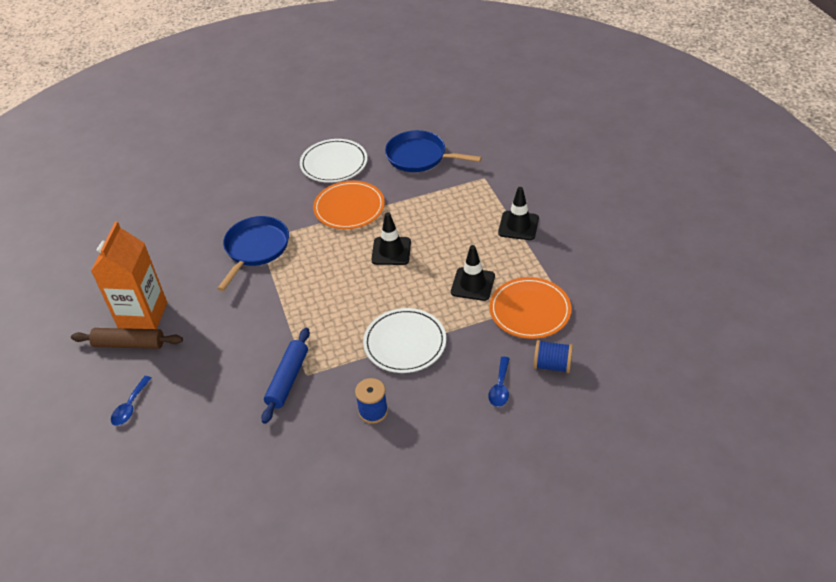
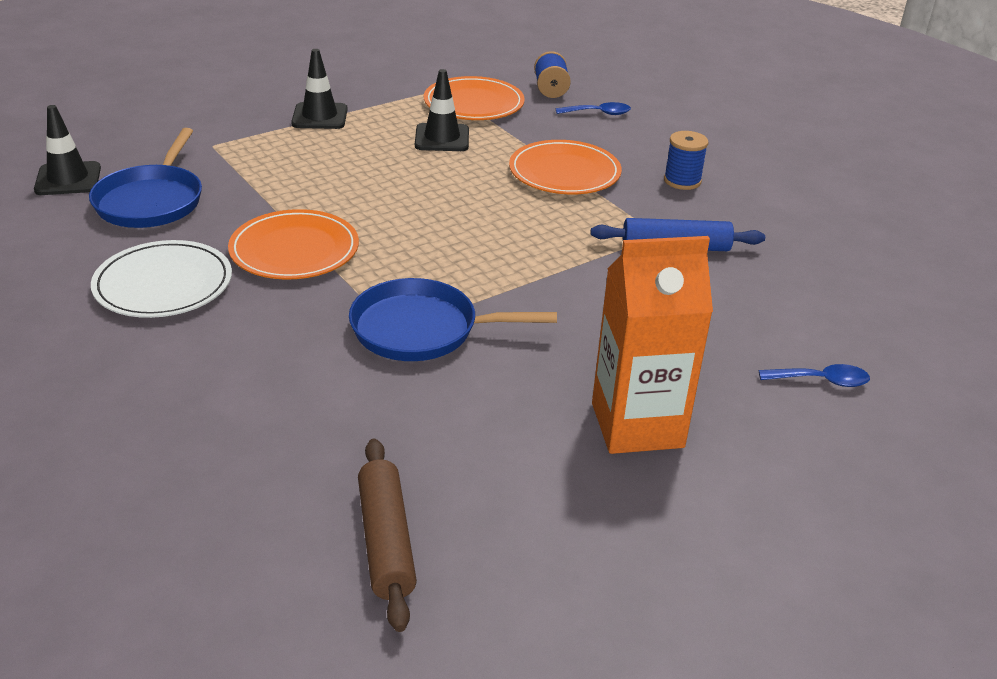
camera: 110 degrees left, 10 degrees down
brown rolling pin [71,328,183,349] -> brown rolling pin moved to [358,439,417,632]
white plate [363,308,446,373] -> orange plate [509,140,622,194]
black traffic cone [371,212,411,265] -> black traffic cone moved to [34,105,101,195]

